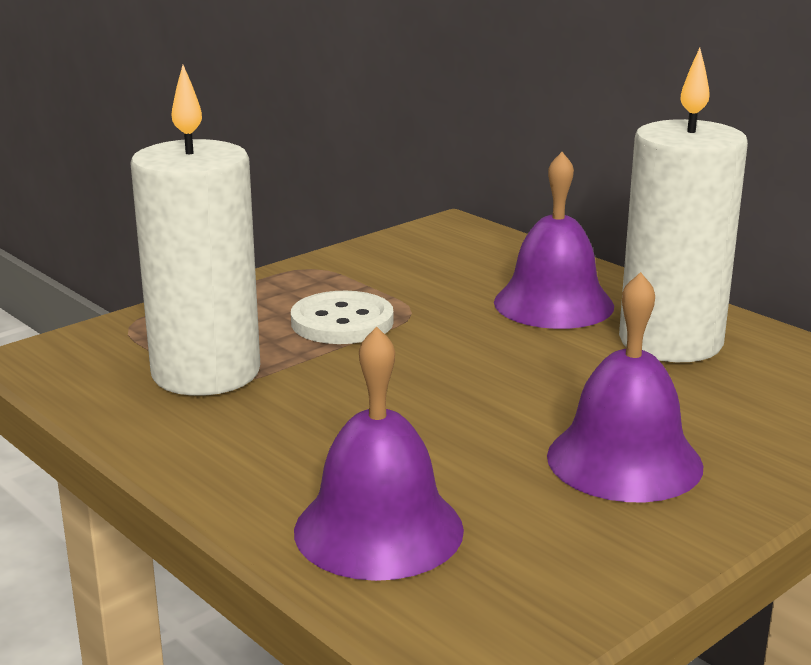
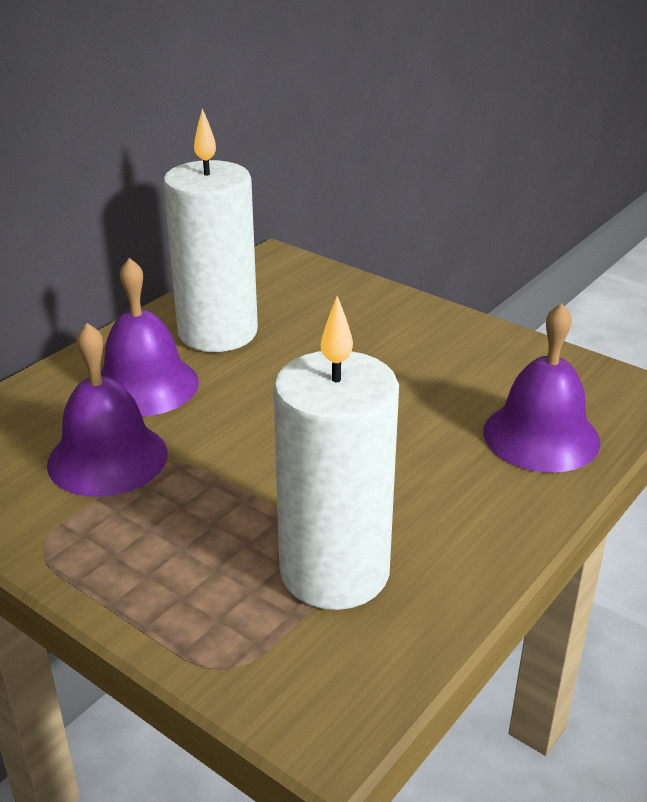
camera: 100 degrees left, 10 degrees up
white button [291,291,394,344] -> none
purple bell [547,272,703,502] -> purple bell moved to [47,323,168,497]

